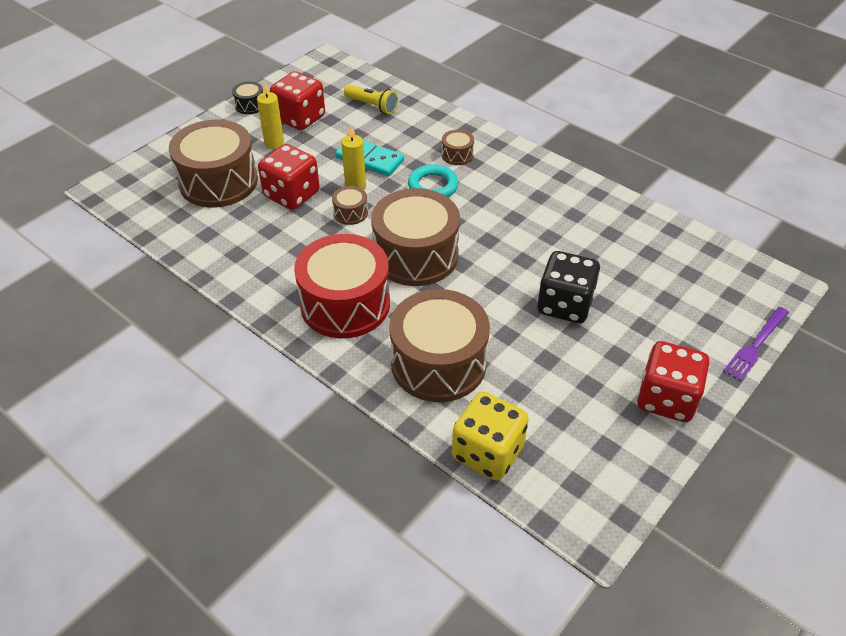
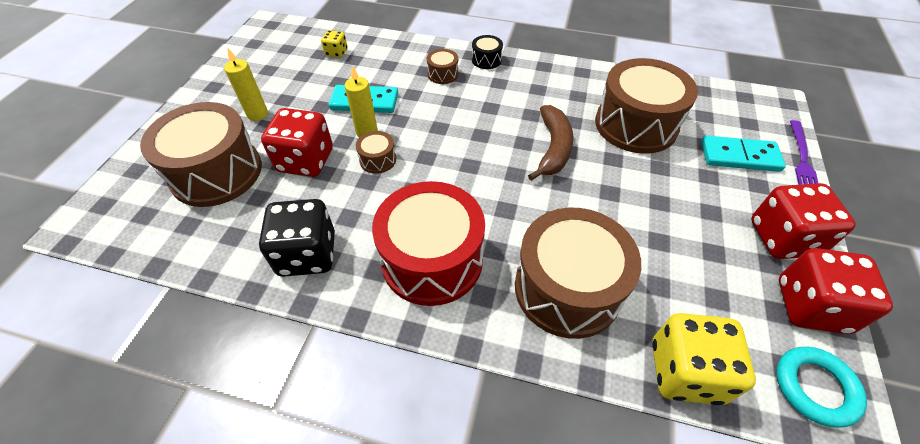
camera: 25 degrees left, 5 degrees up
black drum [232,81,263,114] -> black drum moved to [472,35,503,69]
red dice [270,71,325,130] -> red dice moved to [779,248,893,334]
yellow flashlight [344,85,398,114] -> yellow dice [321,30,348,58]
brown drum [371,188,460,286] -> brown drum moved to [595,58,698,154]
turquoise ring [408,164,458,197] -> turquoise ring moved to [776,347,867,428]
black dice [537,251,600,323] -> black dice moved to [259,199,335,277]
none -> brown banana [528,105,573,181]
none -> turquoise domino [701,135,786,172]

